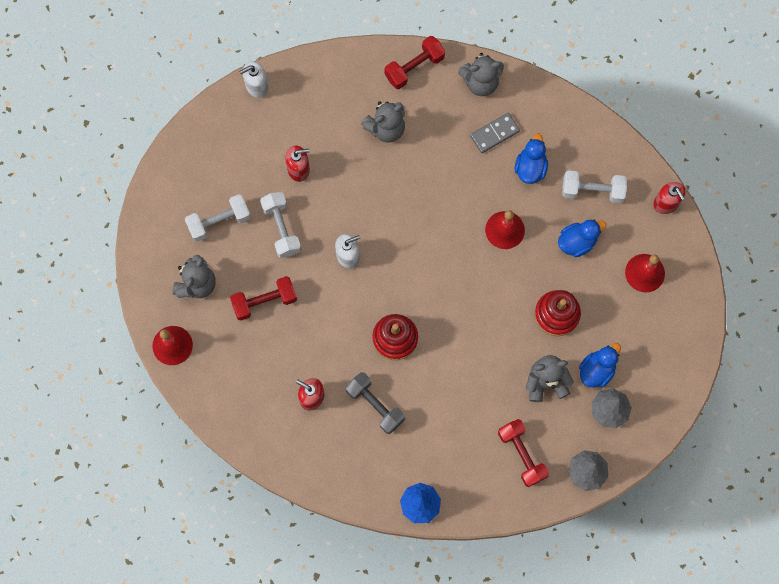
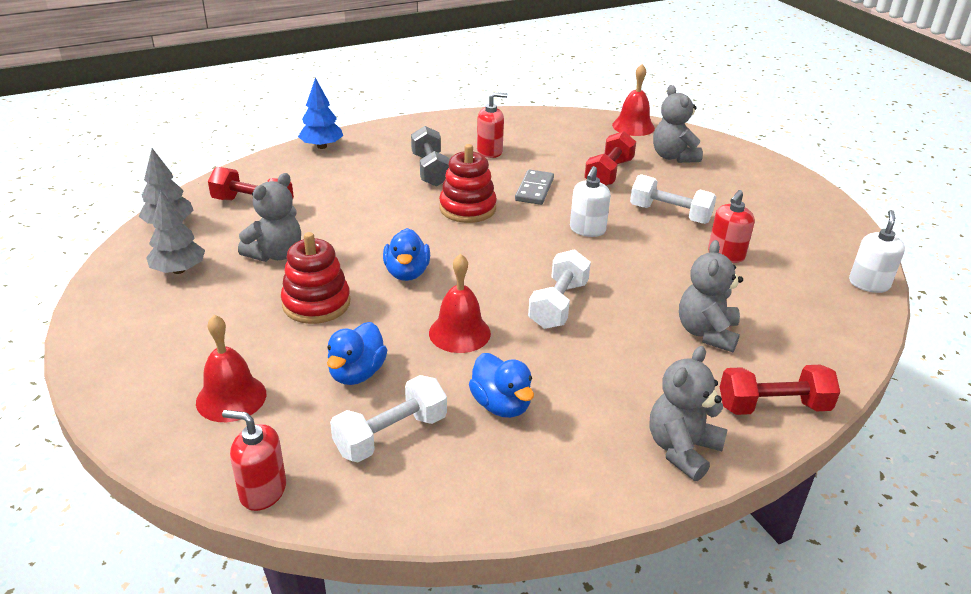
camera: 135 degrees right, 40 degrees down
white dumbbell [185,194,251,242] -> white dumbbell moved to [528,249,591,329]
grey dumbbell [346,372,405,434] -> grey dumbbell turned 75 degrees clockwise [411,126,450,187]
red dumbbell [384,36,445,89] -> red dumbbell turned 75 degrees clockwise [720,365,840,415]
grey domino [470,113,520,153] -> grey domino moved to [515,169,554,205]
blue duck [579,343,621,387] -> blue duck moved to [383,228,430,281]

